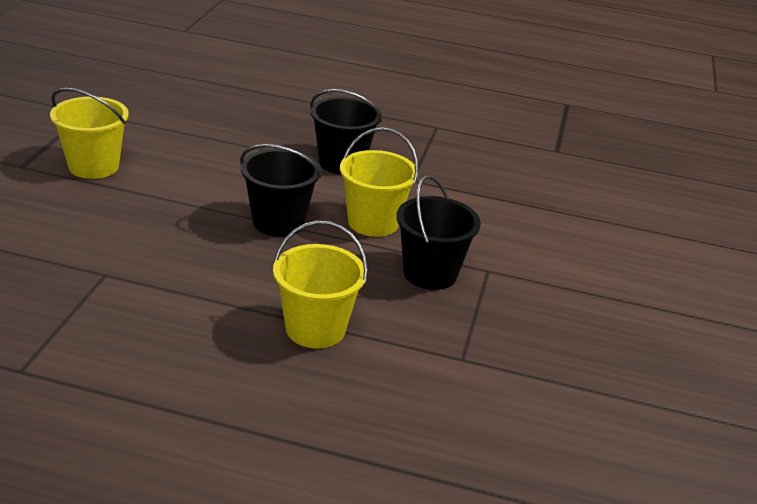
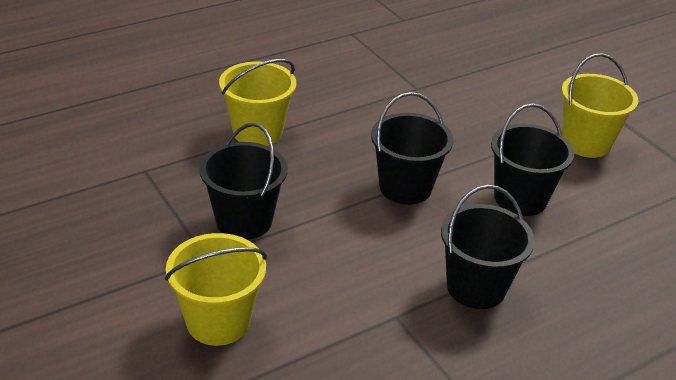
camera: 135 degrees right, 5 degrees up
yellow bucket [340,127,418,237] -> yellow bucket moved to [165,233,267,346]
none -> black bucket [491,103,574,216]

